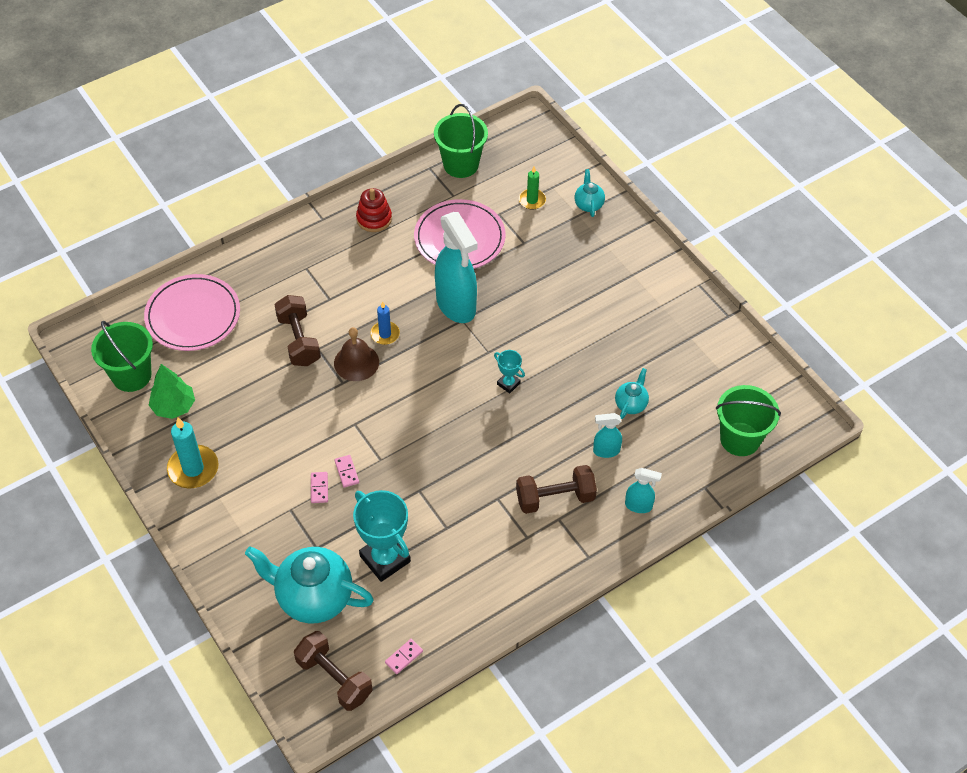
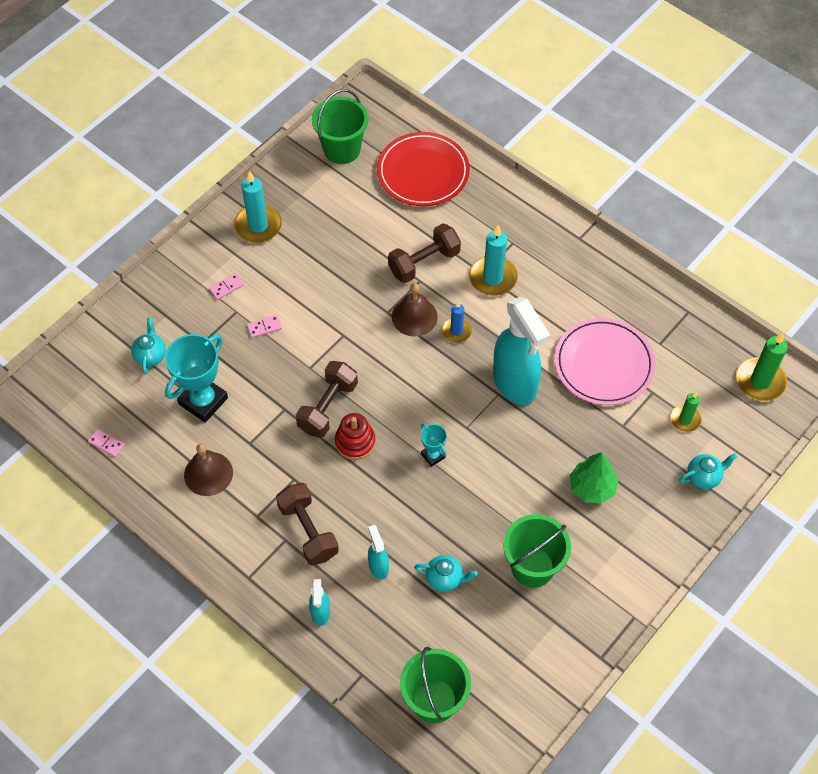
camera: 75 degrees right, 5 degrees up
pink plate [144,274,240,351] -> red plate [377,132,470,206]
green tree [149,364,195,419] -> green tree moved to [570,452,619,504]
turquoise teapot [245,546,374,623] -> turquoise teapot [131,317,166,374], size x0.48
brown dumbbell [294,631,373,711] -> brown dumbbell moved to [296,361,358,437]
pink domino [334,455,359,488] -> pink domino moved to [209,273,244,300]
red stacking toy [356,188,392,232] -> red stacking toy moved to [335,413,375,460]
green bucket [434,104,488,178] -> green bucket moved to [503,514,571,588]
turquoise spray bottle [435,212,478,323] -> turquoise spray bottle turned 75 degrees counterclockwise [493,297,550,405]
turquoise trophy [494,350,525,393] -> turquoise trophy turned 60 degrees counterclockwise [421,423,447,467]
none -> brown bell [184,444,233,496]
none -> turquoise candle [469,225,518,296]
none -> green candle [736,332,788,401]

